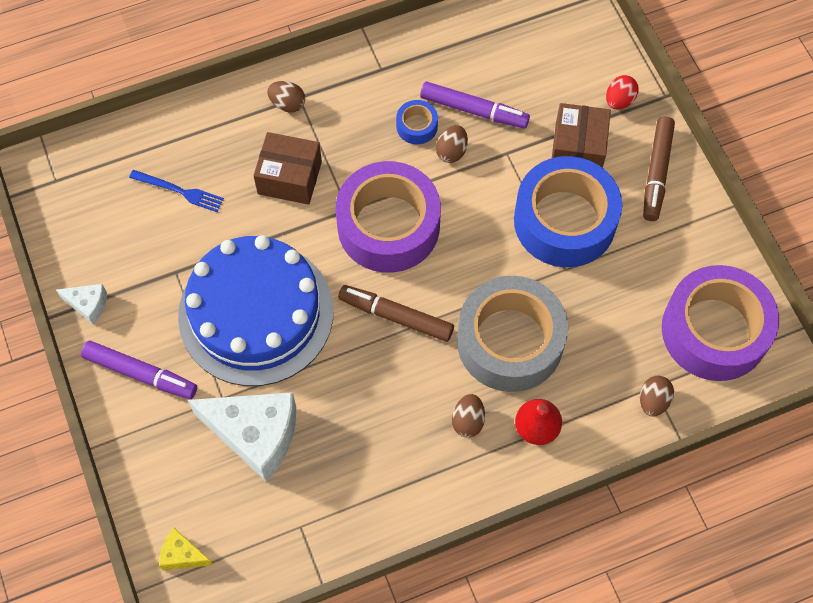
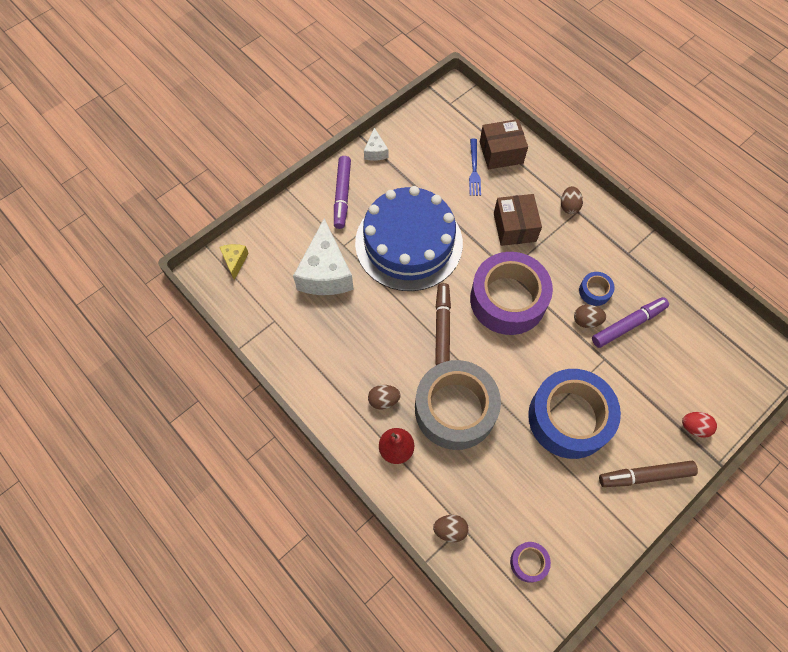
camera: 70 degrees right, 0 degrees up
purple marker [420,82,530,128] -> purple marker turned 120 degrees counterclockwise [592,297,669,348]
brown box [552,103,611,168] -> brown box moved to [480,119,528,169]
purple tape [662,265,779,381] -> purple tape [510,542,551,583], size x0.42

